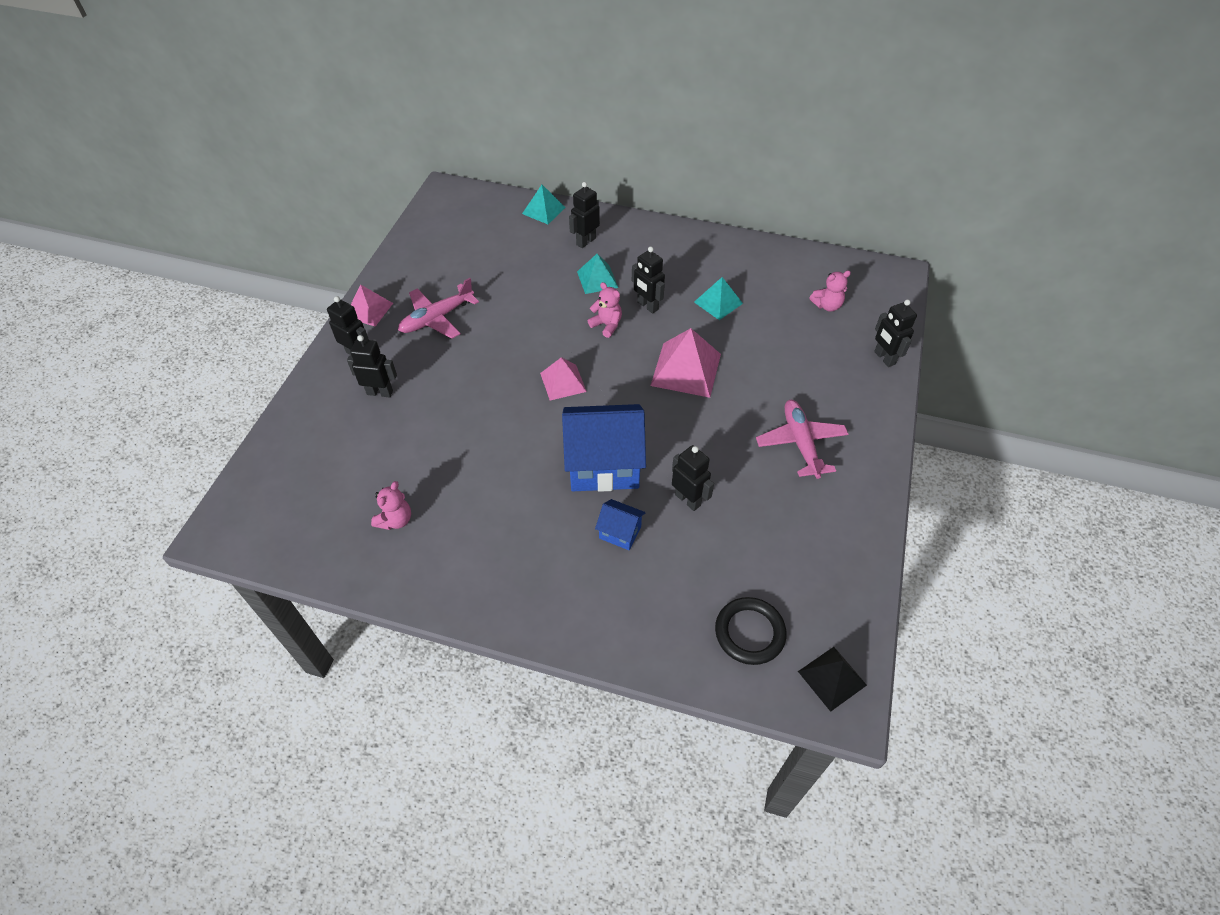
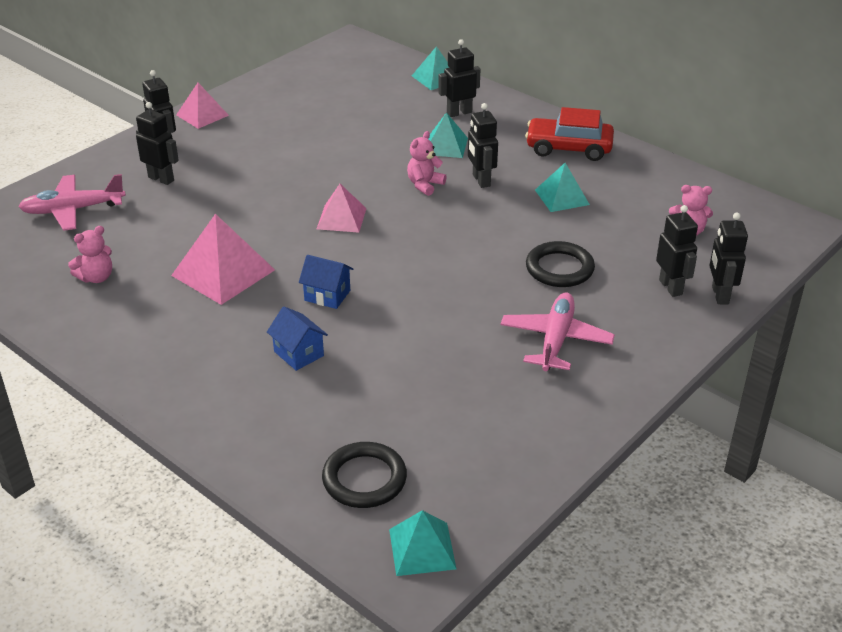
camera: 25 degrees right, 15 degrees down
pink plane [398,278,479,339] -> pink plane moved to [18,174,126,231]
blue house [562,404,646,492] -> blue house [299,255,353,309], size x0.47
pink teddy bear [588,282,622,338] -> pink teddy bear turned 120 degrees counterclockwise [407,131,447,196]
pink pyramid [650,328,721,398] -> pink pyramid moved to [171,214,275,305]
black robot [672,445,714,511] -> black robot moved to [656,205,698,297]
black pyramid [798,647,867,712] -> turquoise pyramid [389,510,456,576]
none -> red car [525,107,614,161]
none -> black ring [526,241,595,287]

